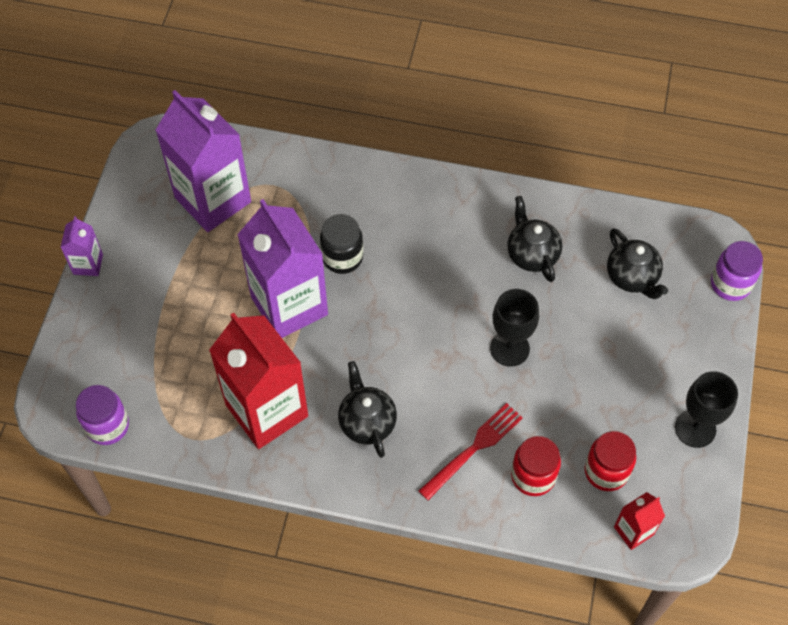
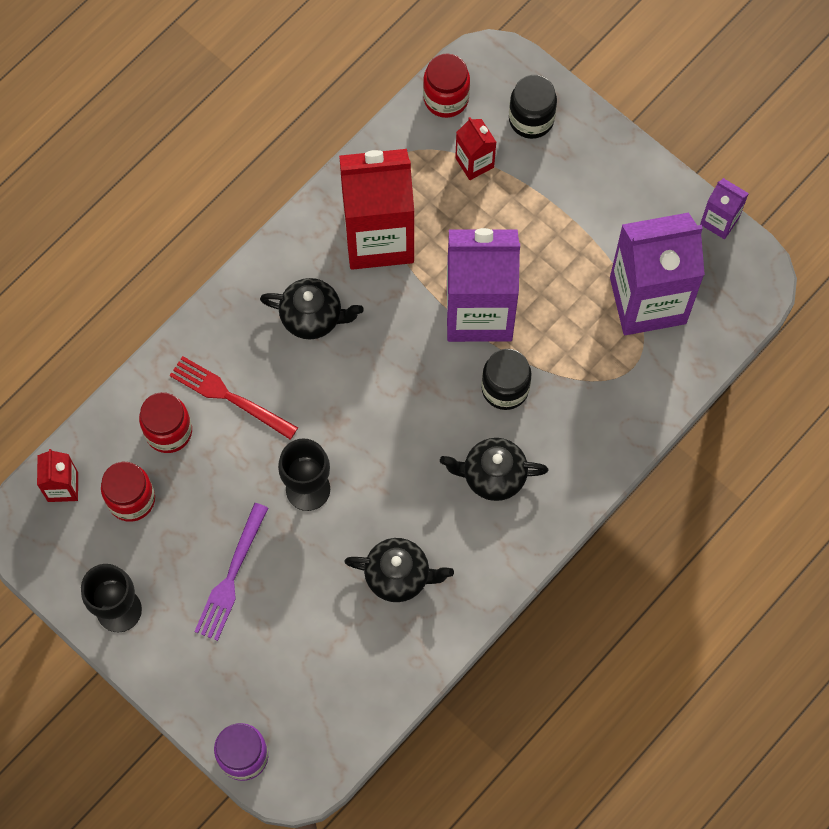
camera: 120 degrees right, 10 degrees up
purple carton [61,216,103,276] -> purple carton moved to [700,178,749,239]
purple jar [76,385,129,445] -> red jar [423,53,470,118]
red fork [418,403,523,500] -> red fork turned 135 degrees clockwise [170,356,298,440]
black teapot [607,228,668,299] -> black teapot moved to [440,438,548,501]
none -> purple fork [194,503,268,641]
none -> red carton [455,117,496,180]
none -> black jar [509,75,557,139]

